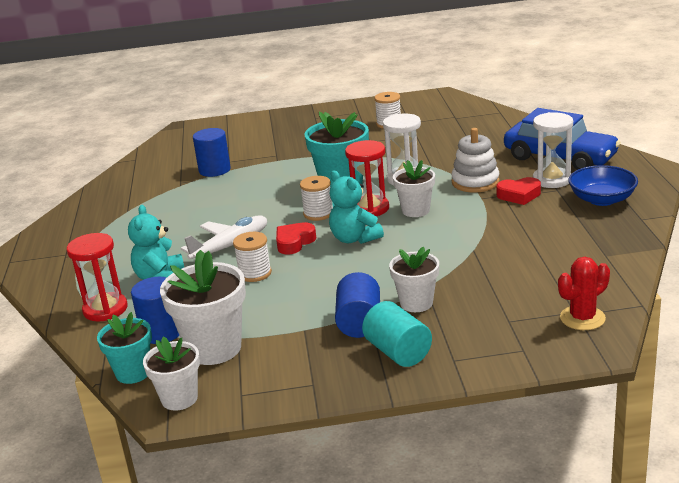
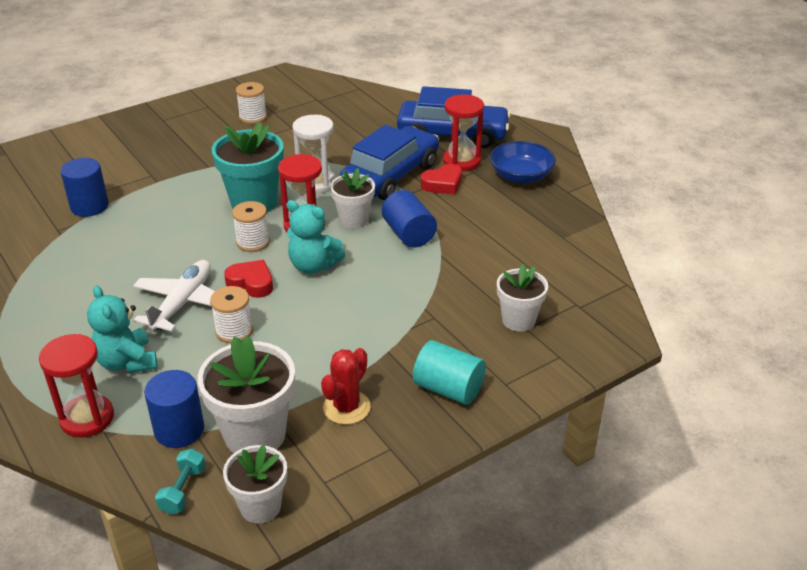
camera: 30 degrees left, 10 degrees up
turquoise flower pot [97,312,152,384] -> turquoise dumbbell [155,449,206,515]
red heart [276,222,316,254] -> red heart turned 105 degrees clockwise [224,260,273,298]
blue cylinder [335,272,380,338] -> blue cylinder moved to [382,190,437,248]
white flower pot [389,246,439,312] -> white flower pot moved to [497,264,548,332]
white stacking toy [451,128,500,193] -> blue car [339,125,439,200]
white hourglass [533,112,573,188] -> red hourglass [443,94,484,171]
red cactus [558,257,610,330] -> red cactus moved to [321,348,371,425]

